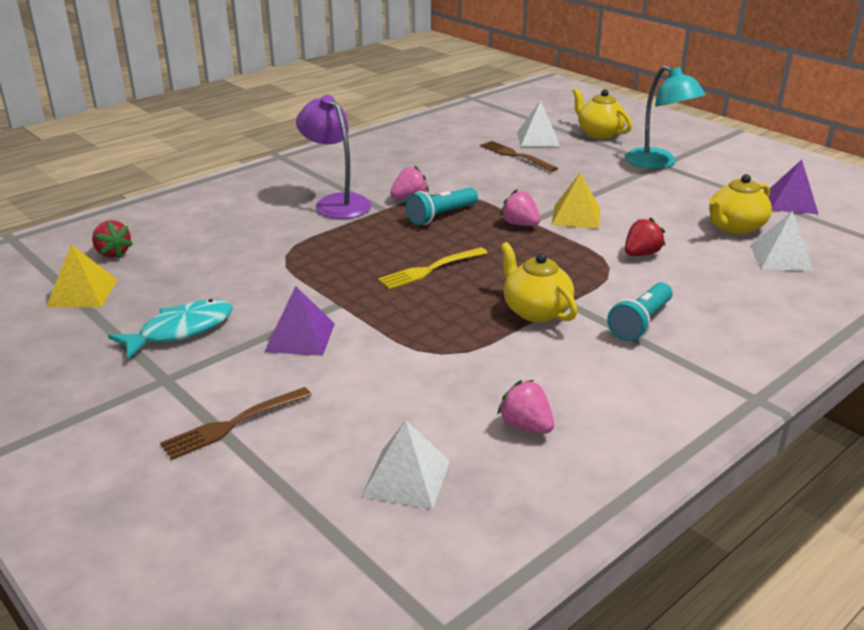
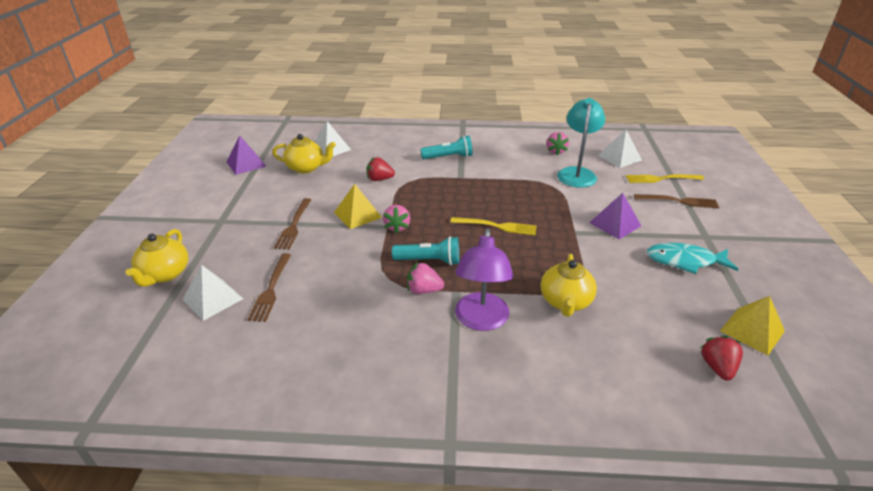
camera: 135 degrees left, 5 degrees up
yellow teapot [501,242,578,322] -> yellow teapot moved to [541,254,597,317]
turquoise lamp [625,65,706,169] -> turquoise lamp moved to [557,98,605,188]
none -> brown fork [274,198,311,250]
none -> yellow fork [626,174,704,183]

